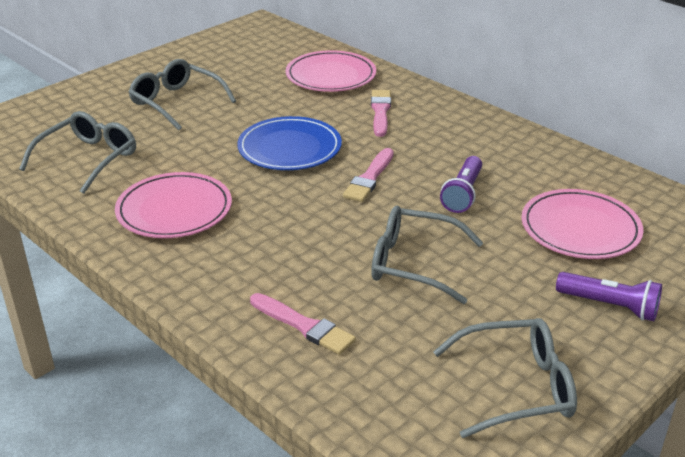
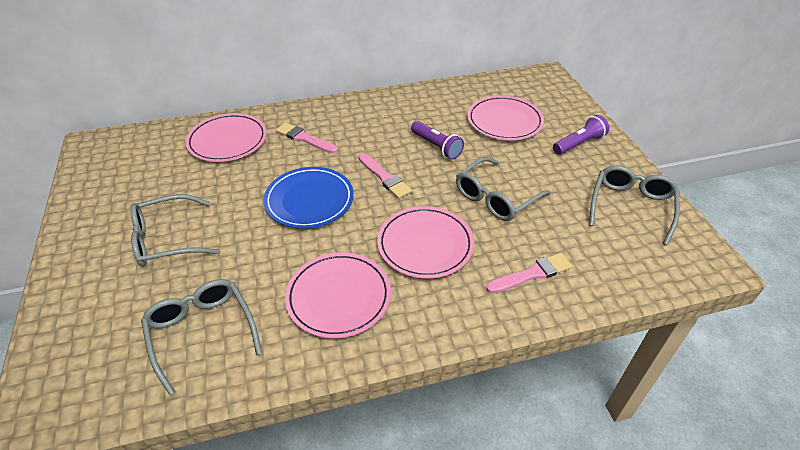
camera: 60 degrees left, 10 degrees up
none -> pink plate [377,206,474,279]

